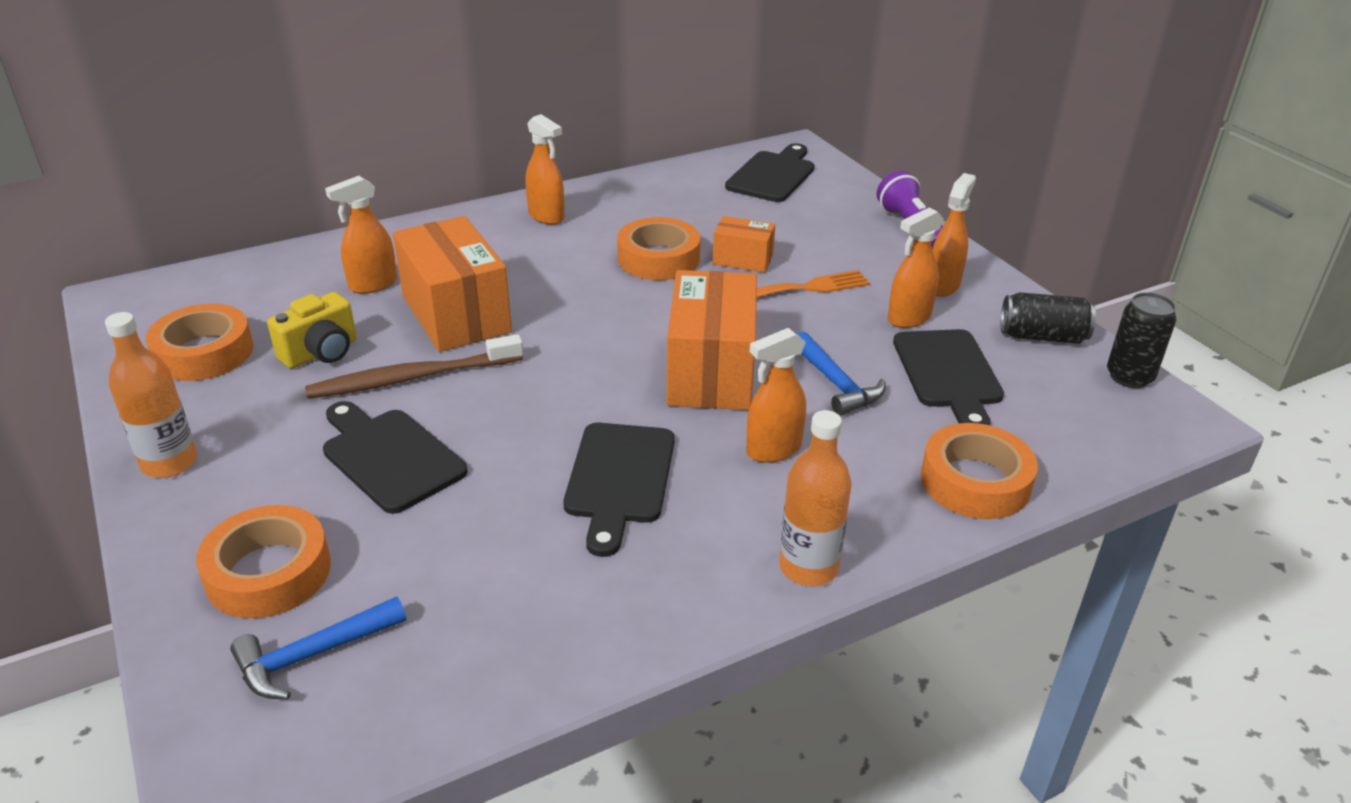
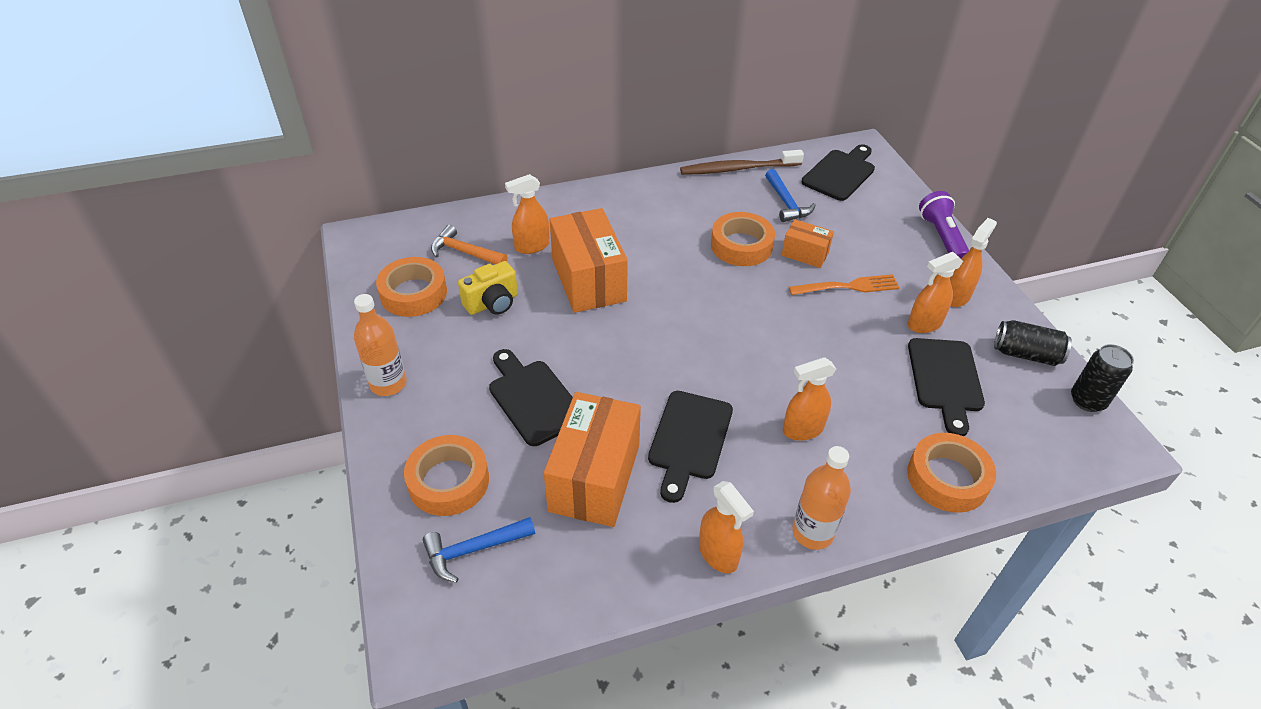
camera: 10 degrees right, 10 degrees up
brown toothbrush [305,334,523,399] -> brown toothbrush moved to [680,150,804,175]
orange spray bottle [525,114,565,225] -> orange spray bottle moved to [699,481,754,573]
orange box [667,270,757,410] -> orange box moved to [544,392,641,527]
blue hammer [797,332,886,416] -> blue hammer moved to [765,169,816,222]
none -> orange hammer [431,225,508,264]

